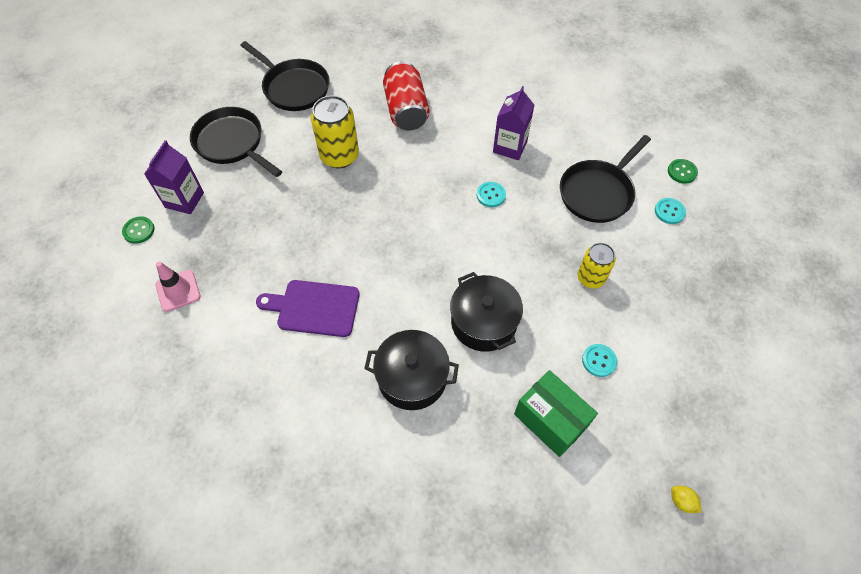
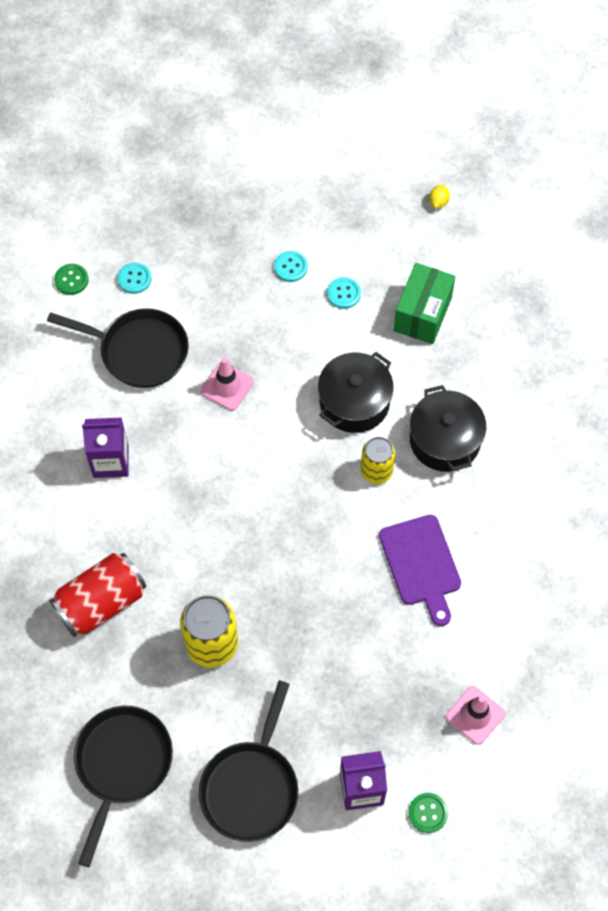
camera: 115 degrees left, 5 degrees up
turquoise button [476,182,506,207] -> turquoise button moved to [274,251,308,282]
yellow can [578,243,616,288] -> yellow can moved to [361,437,395,484]
none -> pink traffic cone [201,358,254,410]

